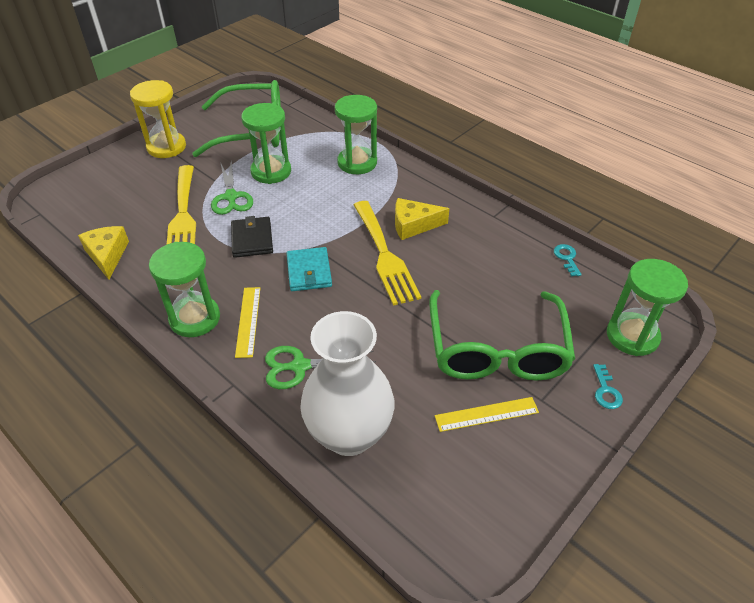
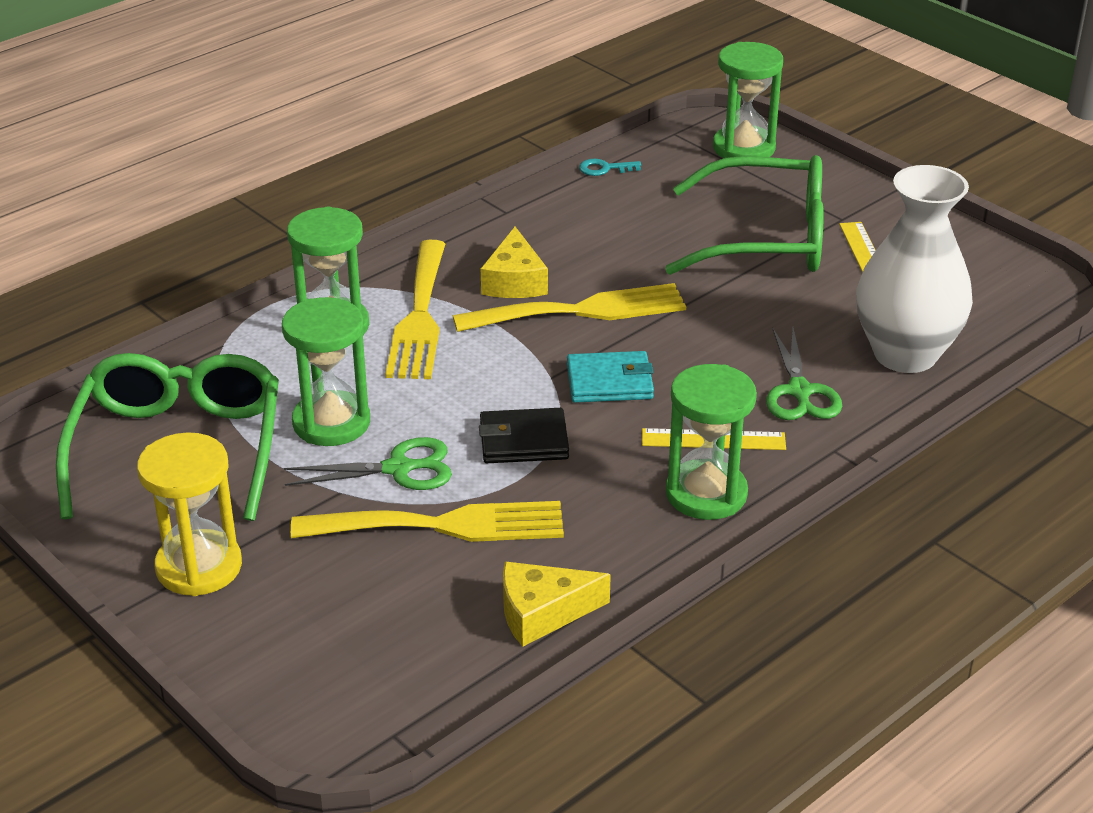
camera: 85 degrees left, 10 degrees down
turquoise key [593,364,623,409] -> none
none -> yellow fork [385,240,445,379]

